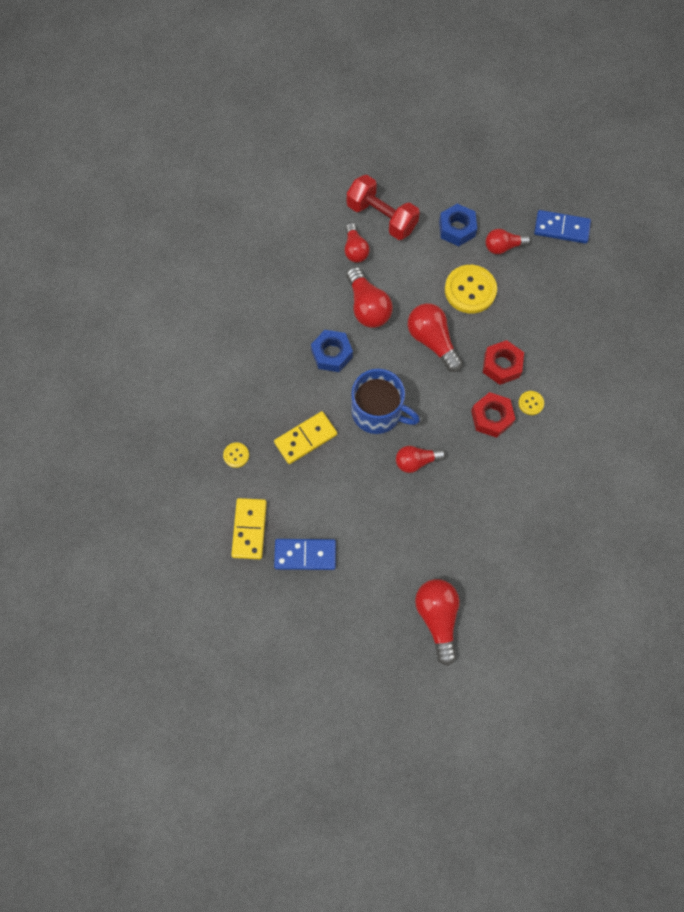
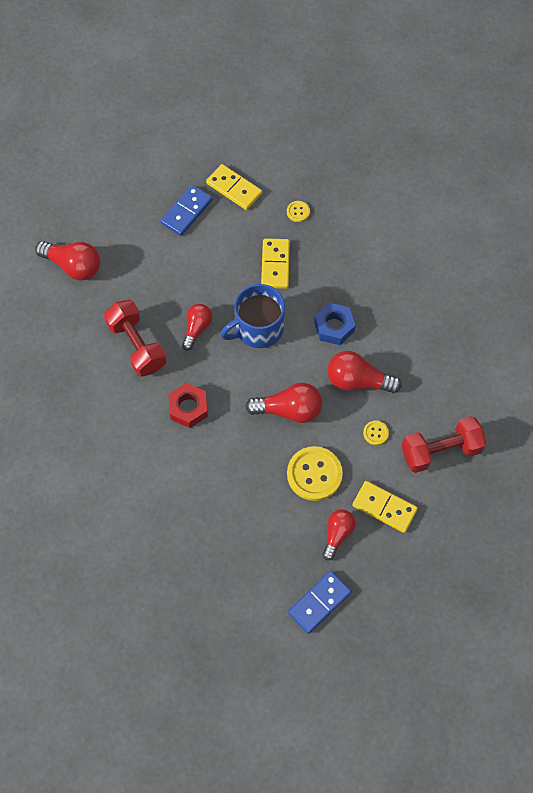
camera: 125 degrees right, 5 degrees down
red light bulb [345,223,370,263] -> none
blue nut [439,204,477,246] -> yellow domino [352,481,418,533]
red nut [483,340,524,385] -> none
yellow button [518,391,544,415] -> yellow button moved to [363,421,389,445]
none -> red dumbbell [104,300,167,377]

